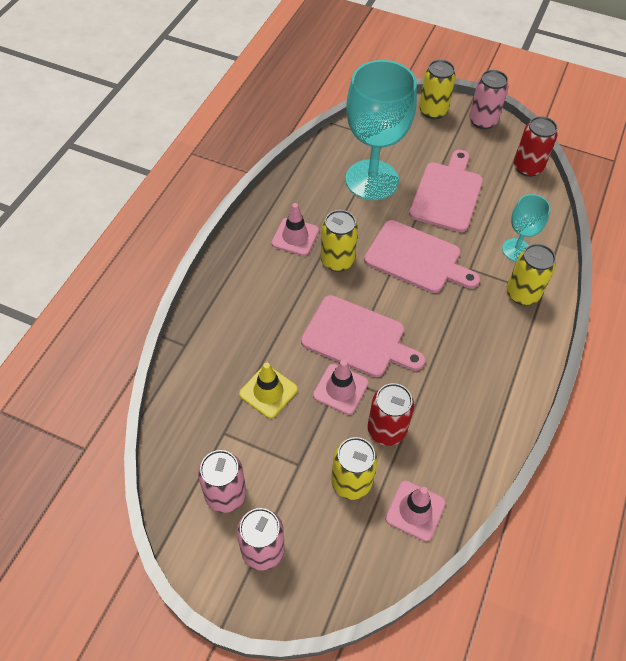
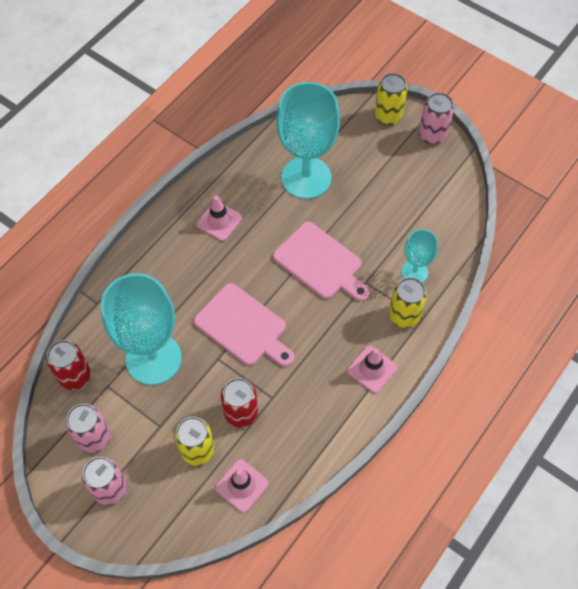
camera: 15 degrees right, 5 degrees up
yellow traffic cone [239,362,298,418] -> turquoise goblet [101,273,182,385]
pink traffic cone [313,360,369,415] -> pink traffic cone moved to [347,346,397,393]
yellow can [321,210,358,272] -> none
pink cutting board [409,150,483,232] -> none
red can [514,116,558,177] -> red can moved to [46,340,91,390]

